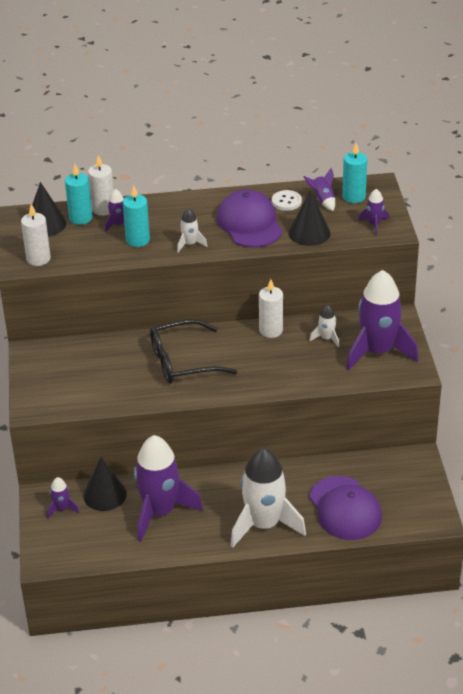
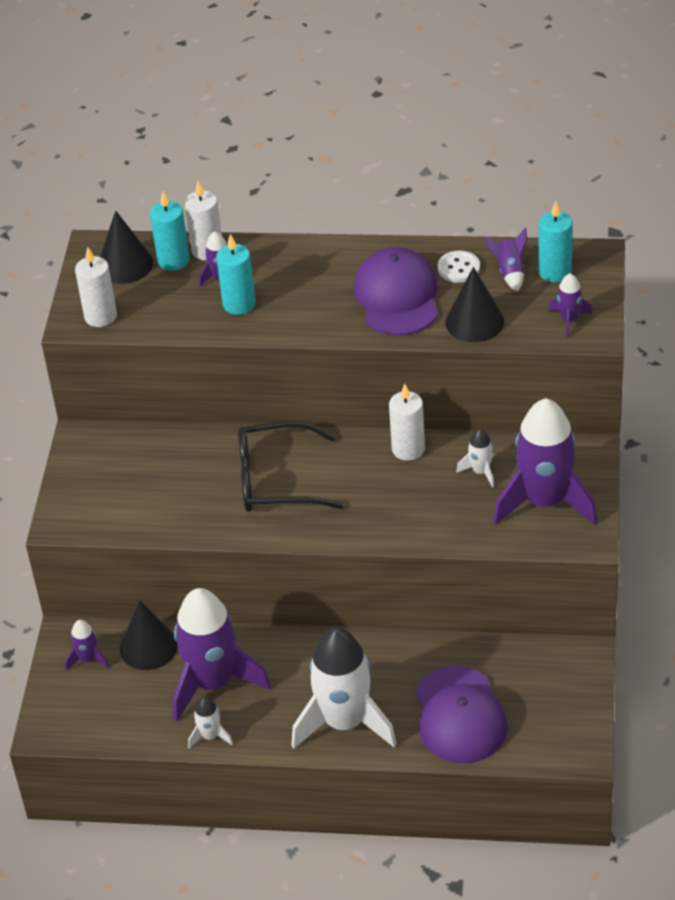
camera: 15 degrees right, 5 degrees up
white rocket [177,208,207,252] -> white rocket moved to [188,697,233,749]

